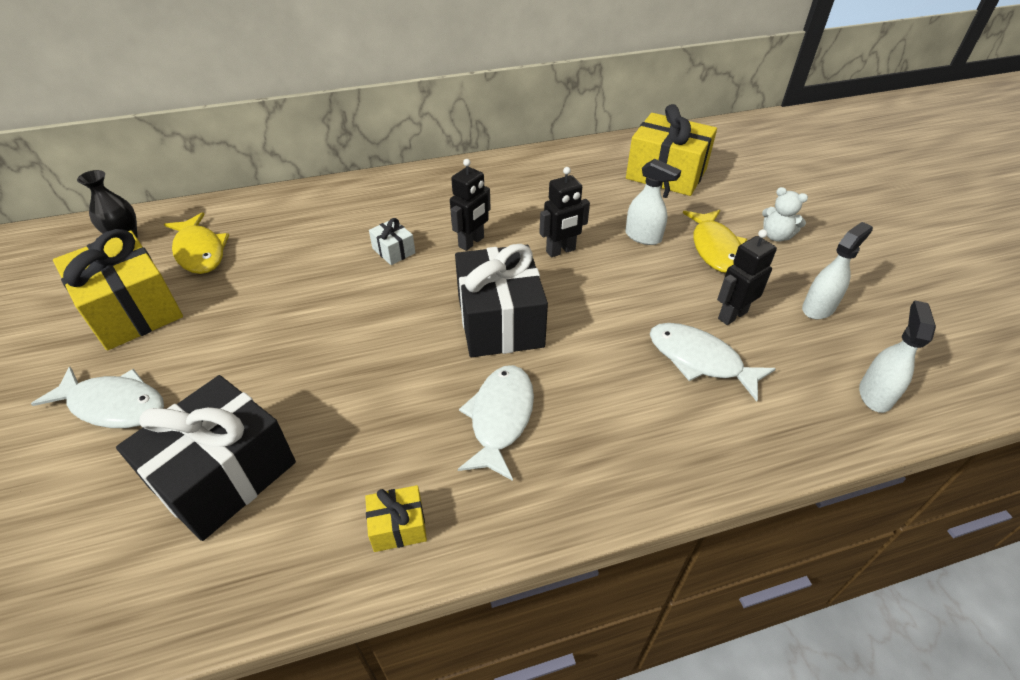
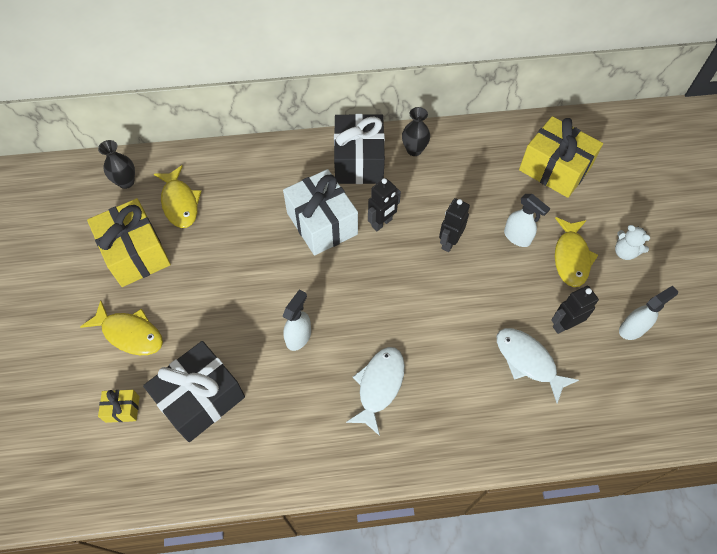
camera: 10 degrees right, 15 degrees up
white fish [31,367,164,428] -> yellow fish [80,300,163,355]
yellow gift [365,485,427,552] -> yellow gift moved to [98,390,140,423]
white gift [369,218,415,265] -> white gift [283,169,358,256], size x2.23
black gift [455,244,548,357] -> black gift moved to [334,114,385,184]
black robot [539,167,590,257] -> black robot turned 135 degrees clockwise [439,198,470,252]
white spray bottle [859,300,936,413] -> white spray bottle moved to [282,289,311,351]
none -> black vase [402,107,430,156]

